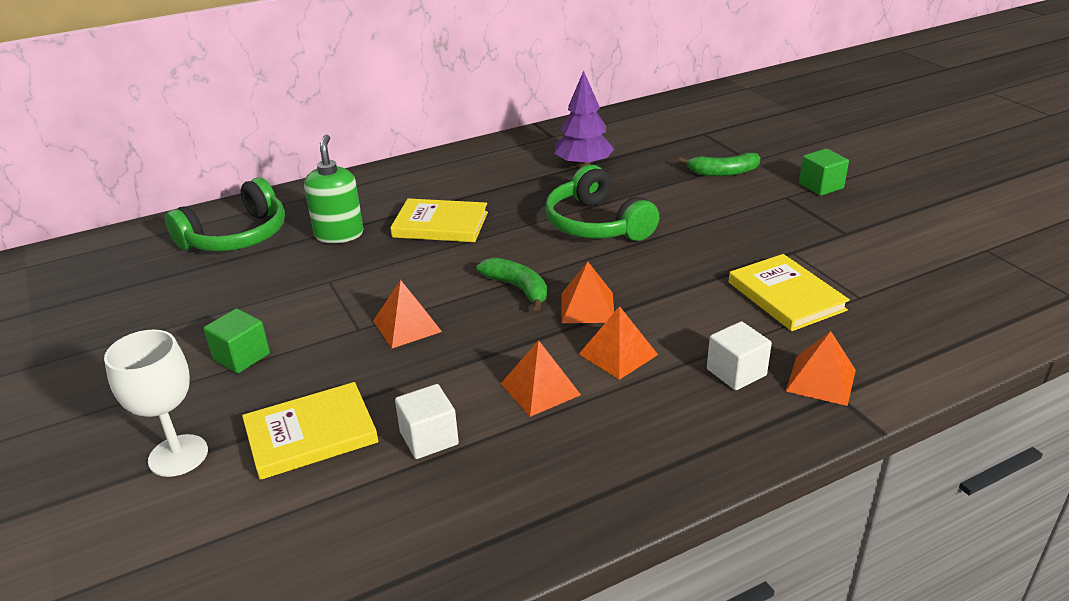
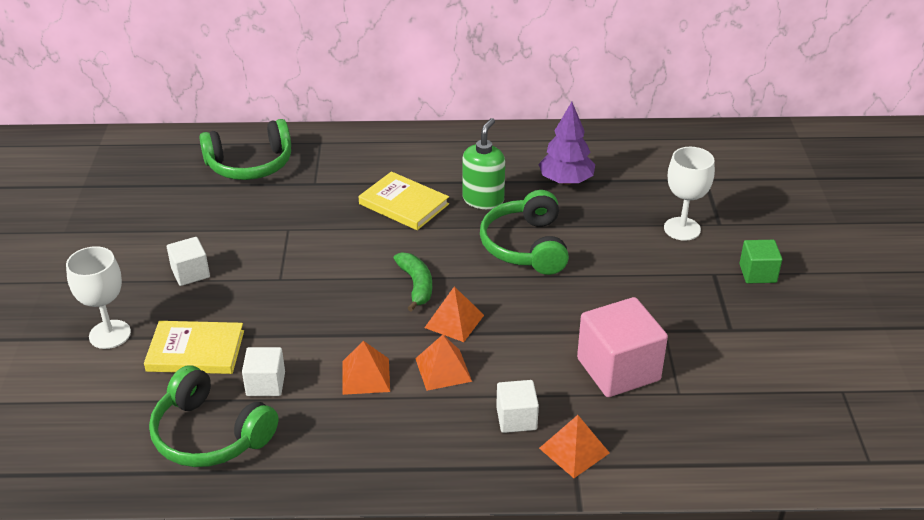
camera: 25 degrees right, 5 degrees up
green cube [204,308,270,373] -> white cube [167,237,210,286]
green soap dispenser [304,135,363,243] -> green soap dispenser moved to [463,118,505,209]
orange pyramid [373,280,442,348] -> none
green banana [678,153,760,176] -> white goblet [664,147,715,241]
yellow book [728,254,850,331] -> pink cube [577,297,668,397]
none -> green headphones [149,365,278,467]

